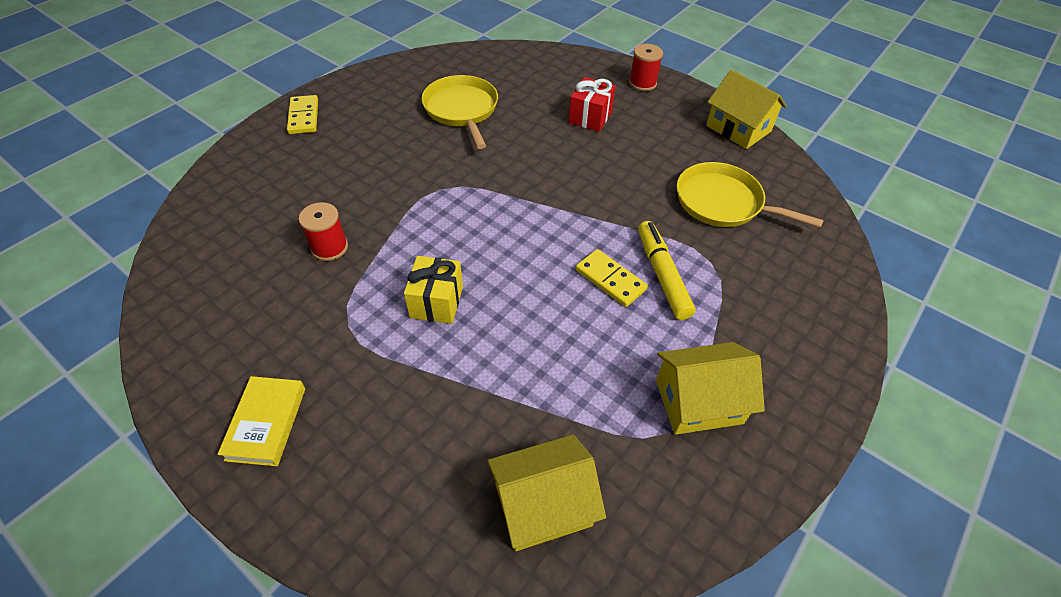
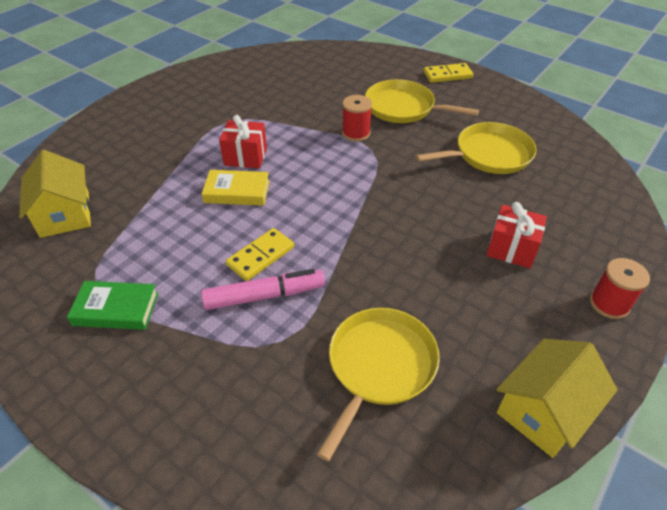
camera: 90 degrees right, 5 degrees down
yellow book [218,376,305,466] -> yellow book moved to [202,170,270,206]
red spool [299,202,348,261] -> red spool moved to [342,95,372,142]
yellow gift [404,256,463,324] -> red gift [219,115,267,168]
yellow marker [638,221,696,320] -> pink marker [201,269,325,310]
yellow house [656,342,765,435] -> green book [67,281,159,330]
none -> yellow pan [365,79,479,123]

